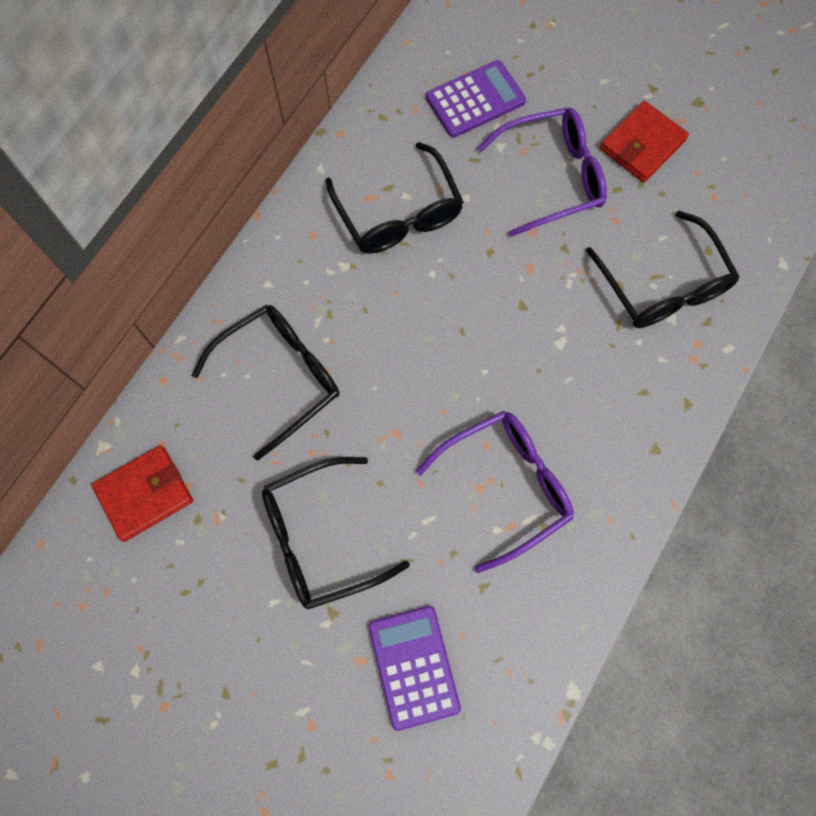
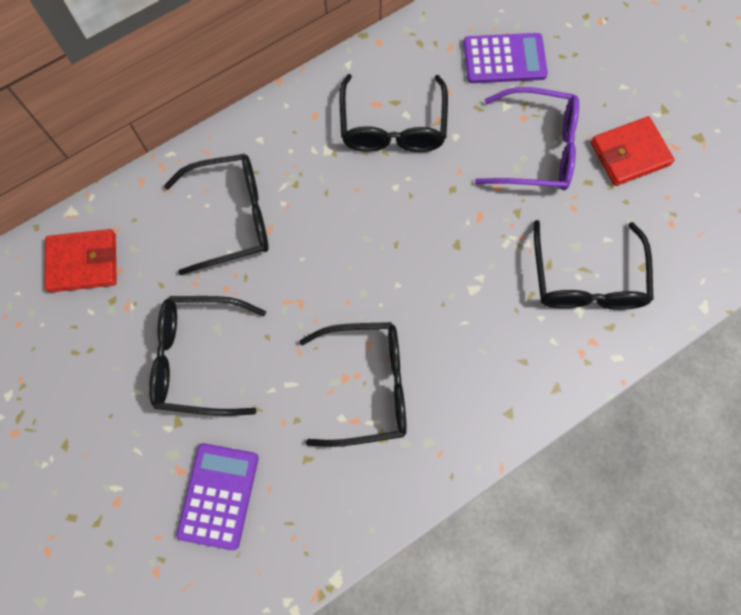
camera: 25 degrees right, 0 degrees up
purple glasses [416,411,574,573] -> black glasses [299,322,407,447]

